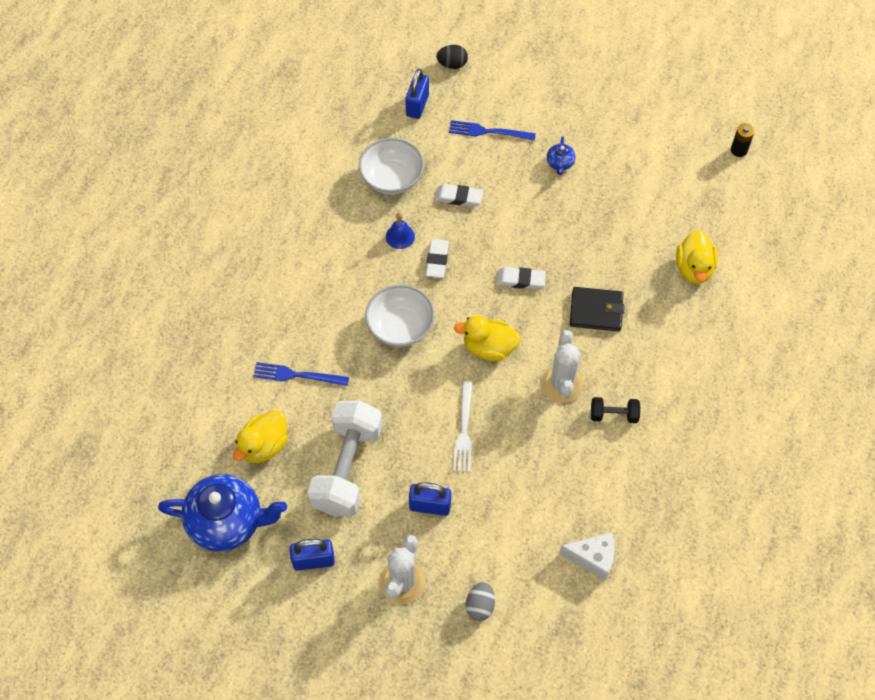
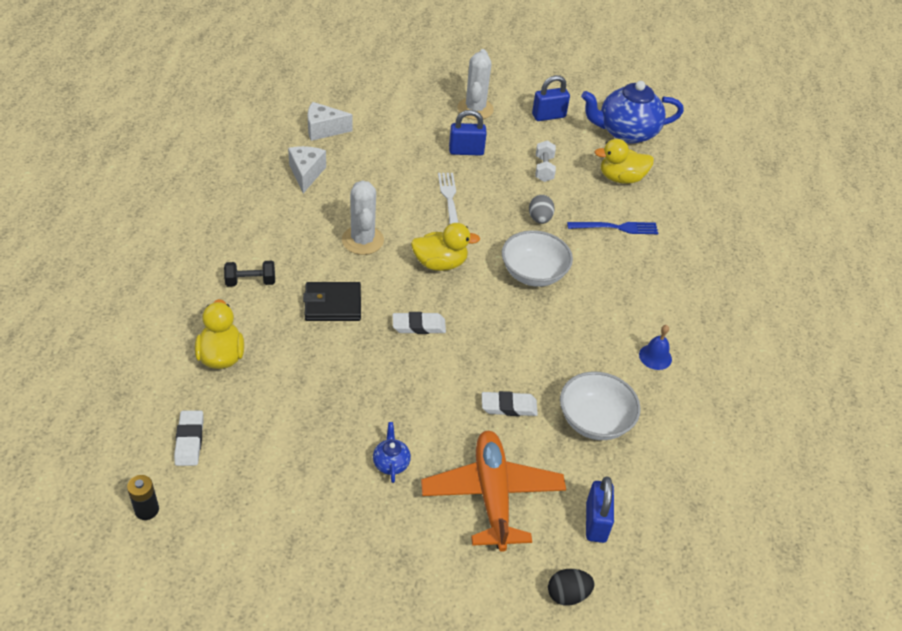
camera: 165 degrees right, 15 degrees down
yellow duck [233,410,288,463] -> yellow duck turned 120 degrees counterclockwise [594,139,654,184]
white dumbbell [307,400,383,517] -> white dumbbell [535,141,556,182], size x0.45
blue bell [386,213,415,249] -> blue bell moved to [639,325,672,370]
white eraser [426,239,449,278] -> white eraser moved to [174,410,204,466]
blue fork [449,120,536,141] -> orange plane [421,431,566,552]
grey egg [466,582,495,621] -> grey egg moved to [529,195,555,224]
black dumbbell [591,397,640,423] -> black dumbbell moved to [224,261,275,287]
none -> white cheese [288,146,326,193]

